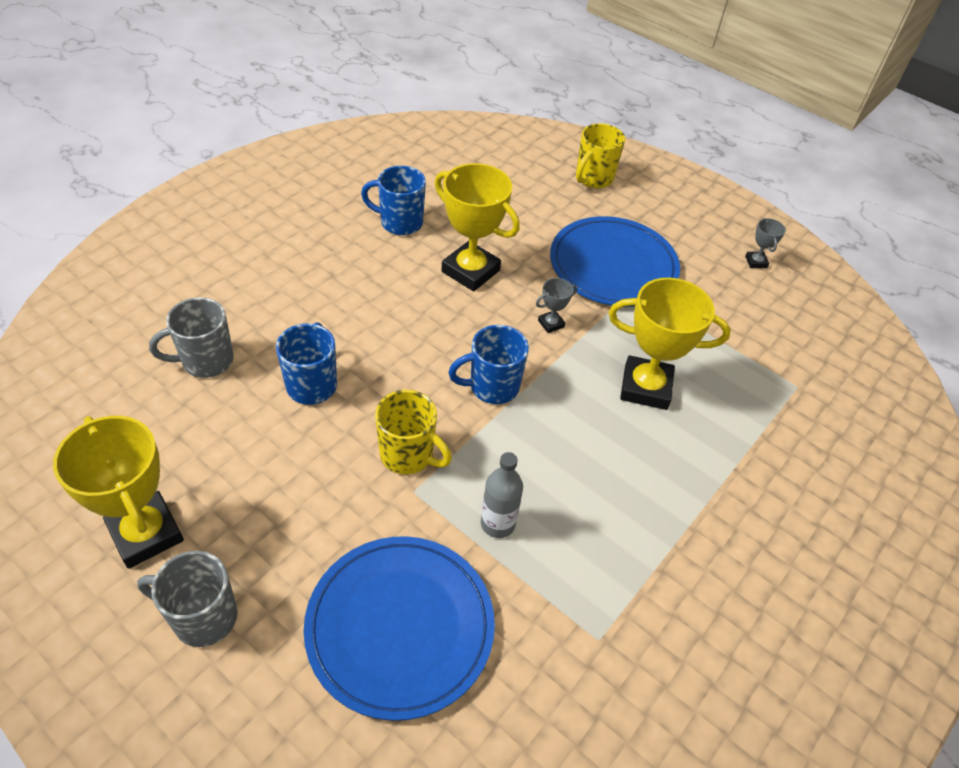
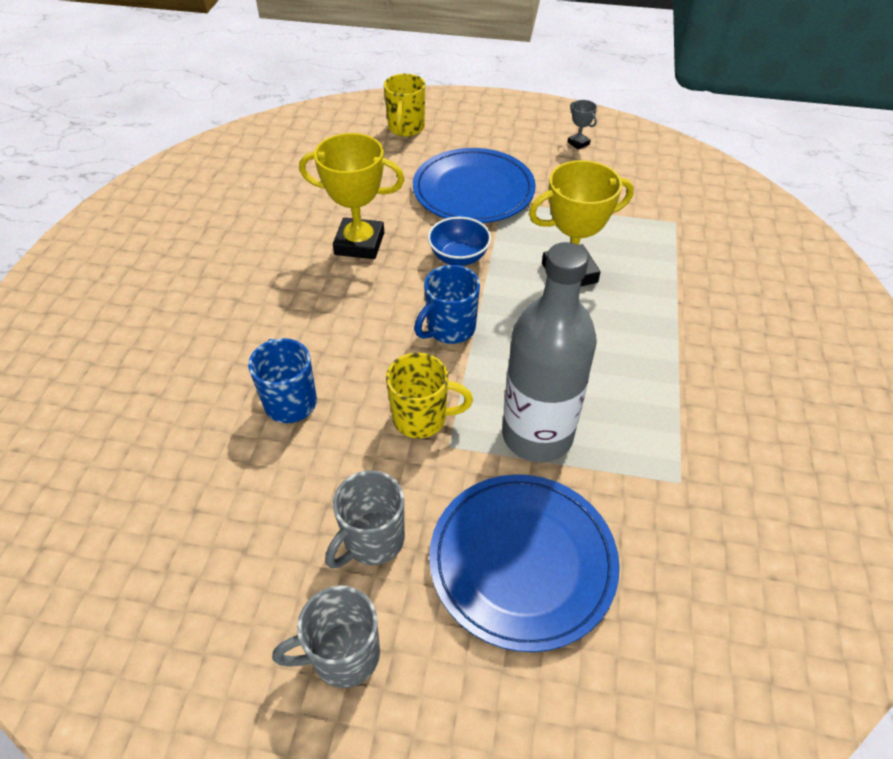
camera: 25 degrees left, 0 degrees up
yellow trophy [53,416,184,569] -> none
grey mug [149,297,234,378] -> grey mug moved to [325,470,405,568]
blue mug [361,166,426,235] -> none
grey bottle [481,452,523,538] -> grey bottle [502,242,597,462], size x2.10
grey trophy [536,278,577,333] -> blue bowl [428,217,491,266]

